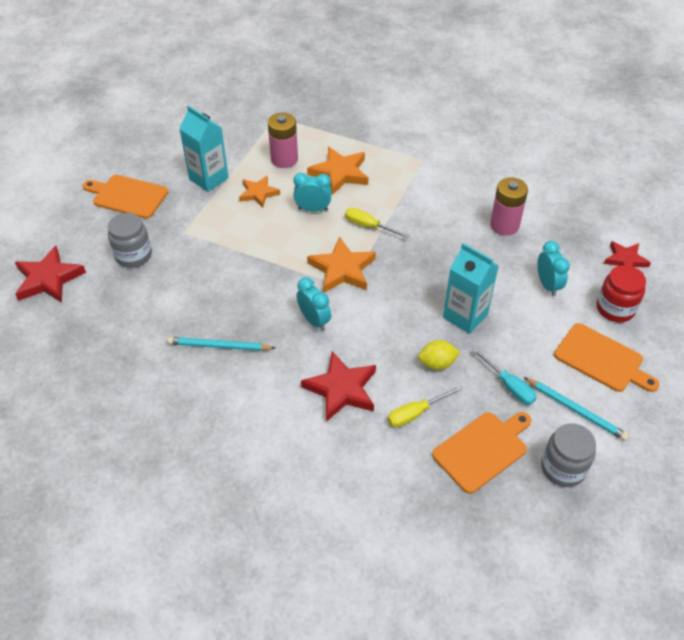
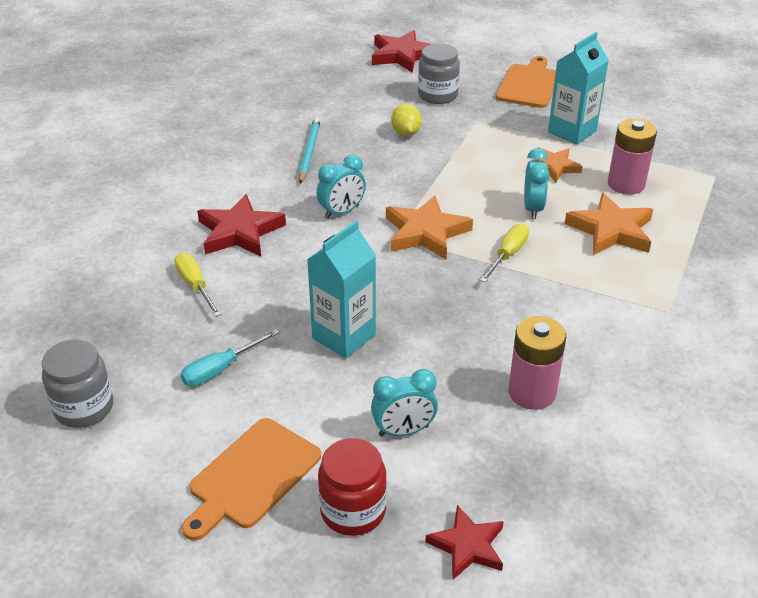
camera: 90 degrees right, 10 degrees down
yellow lemon [418,340,460,370] -> yellow lemon moved to [391,104,422,136]
orange cutting board [432,412,531,494] -> none
turquoise pencil [524,377,629,441] -> none

